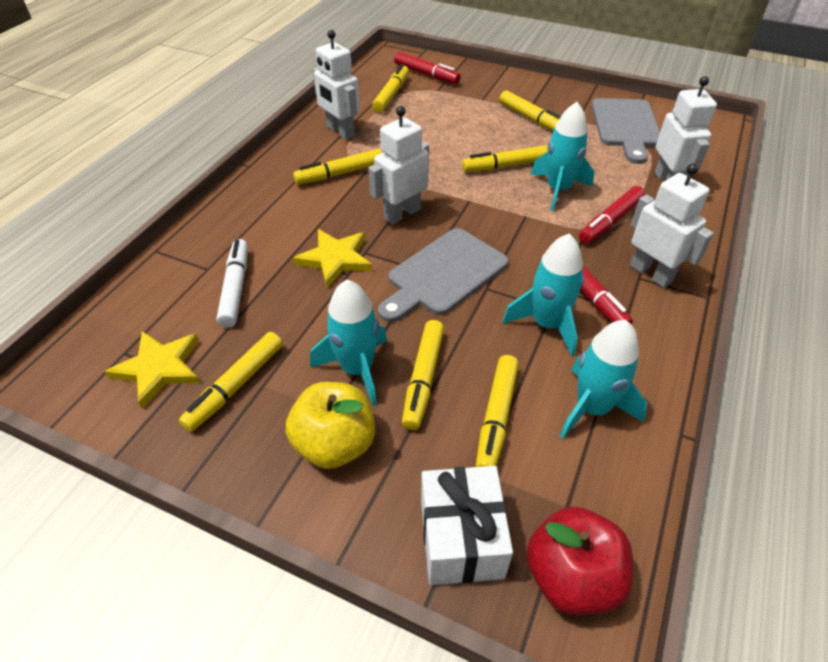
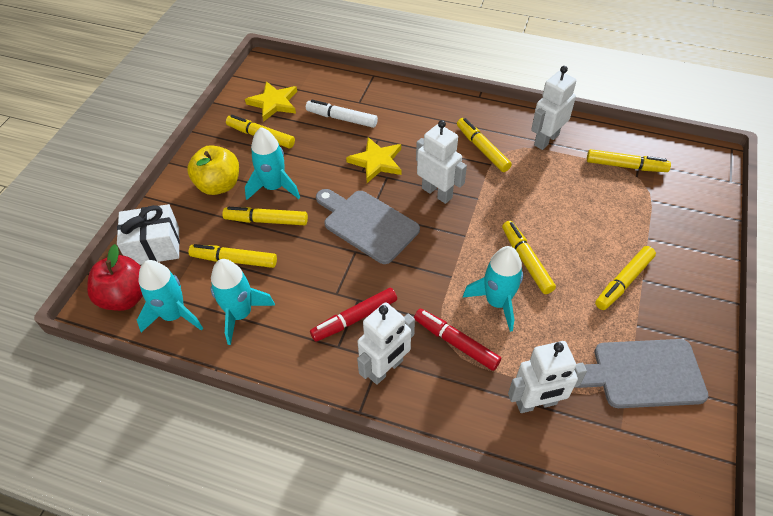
camera: 85 degrees right, 5 degrees up
white marker [217,239,248,327] -> white marker turned 150 degrees counterclockwise [306,100,378,128]
red marker [394,52,461,84] -> none
turquoise rocket [503,234,584,356] -> turquoise rocket moved to [137,260,203,332]

